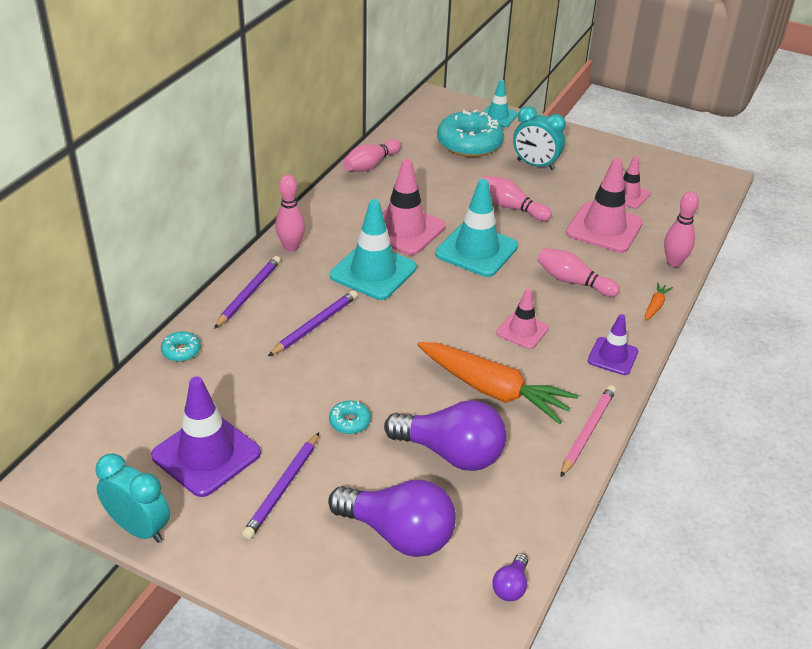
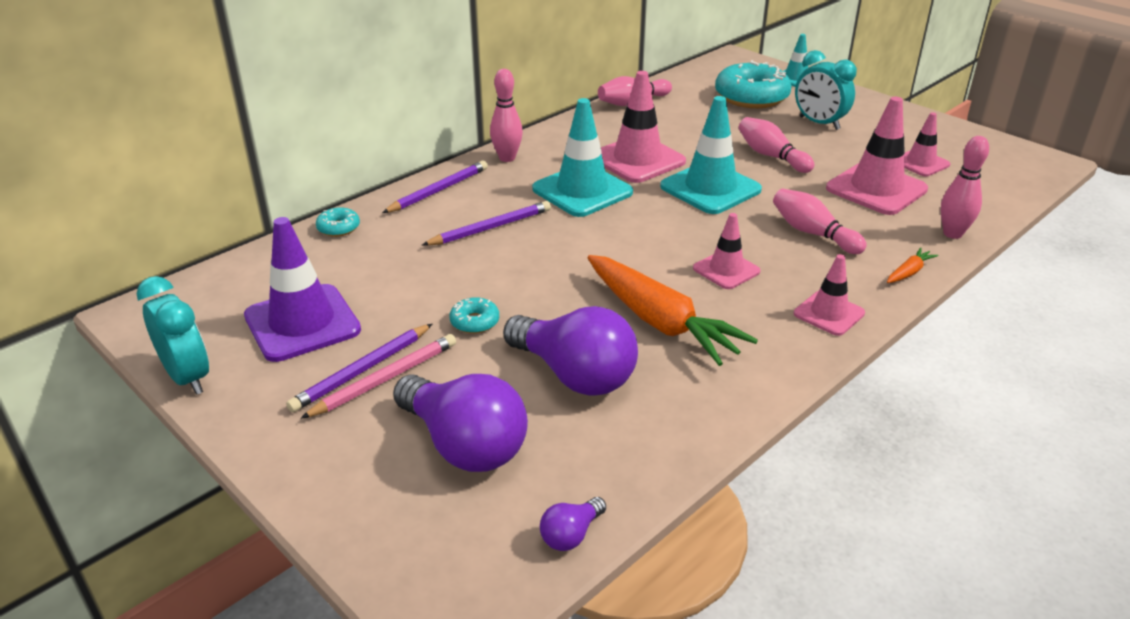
camera: 20 degrees right, 5 degrees down
pink pencil [560,385,616,477] -> pink pencil moved to [300,334,456,419]
purple traffic cone [588,314,638,375] -> pink traffic cone [794,254,865,336]

